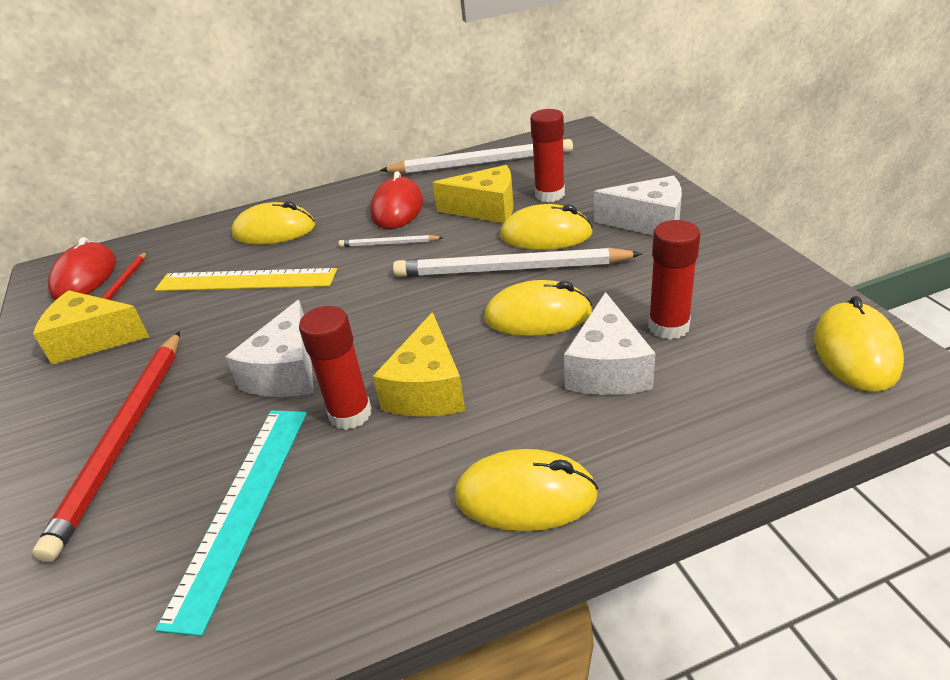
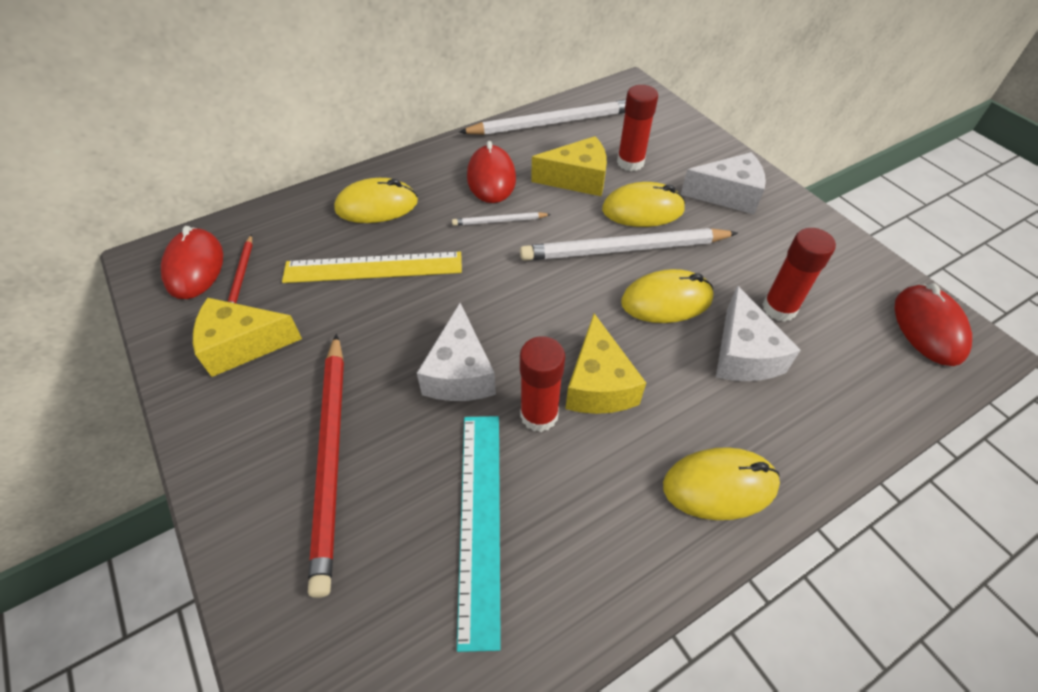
camera: 15 degrees left, 15 degrees up
yellow mouse [814,296,904,392] -> red mouse [895,283,972,366]

